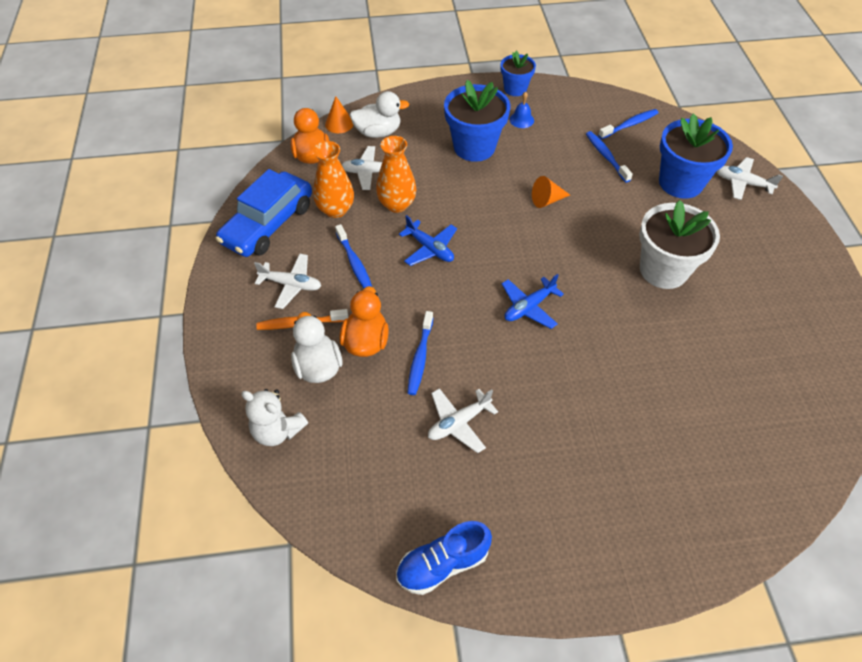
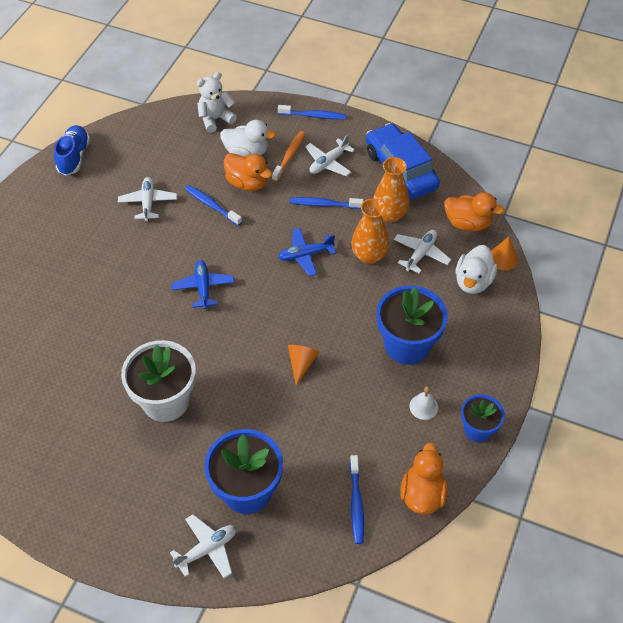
camera: 120 degrees right, 0 degrees up
blue bell [510,91,534,128] -> white bell [409,386,438,420]
blue toothbrush [586,131,633,183] -> blue toothbrush moved to [278,105,346,120]
none -> orange duck [400,443,448,515]

